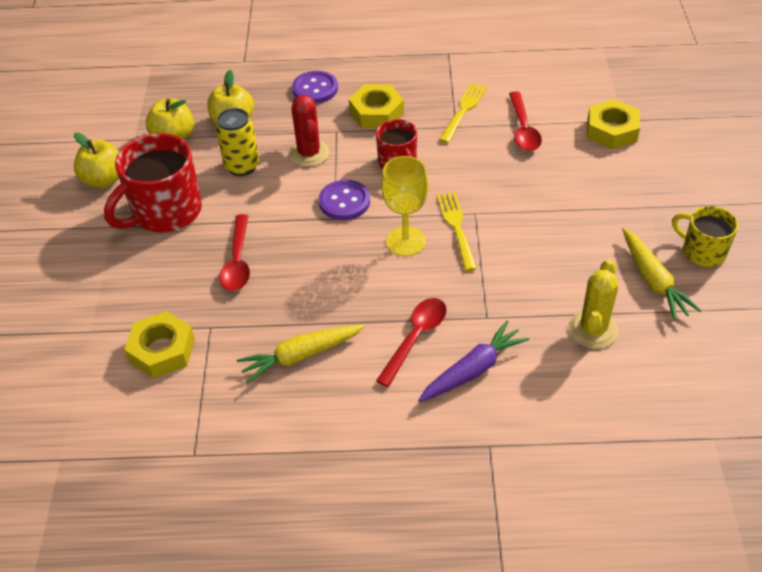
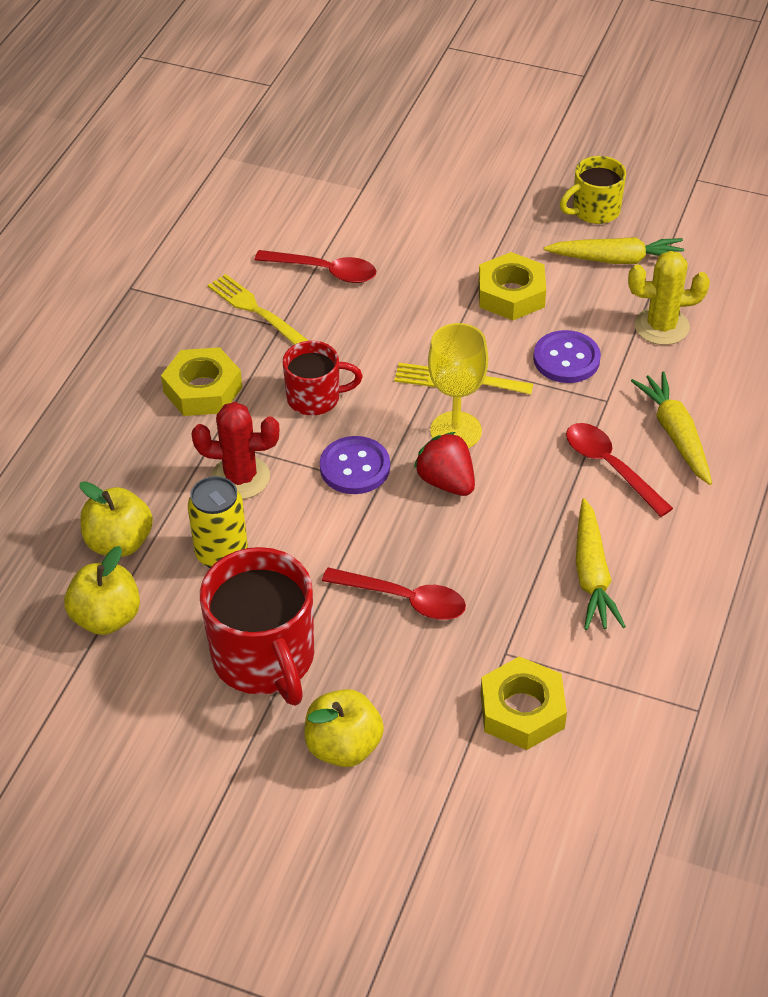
camera: 70 degrees left, 0 degrees up
yellow apple [74,133,119,188] -> yellow apple moved to [304,689,384,767]
purple button [292,71,338,104] -> purple button moved to [533,330,601,383]
purple carrot [418,320,529,402] -> yellow carrot [631,371,712,485]
yellow cactus [569,259,618,349] -> yellow cactus turned 45 degrees counterclockwise [628,251,710,345]
yellow nut [587,99,640,149] -> yellow nut moved to [478,252,546,320]
none -> red strawberry [414,432,475,496]

